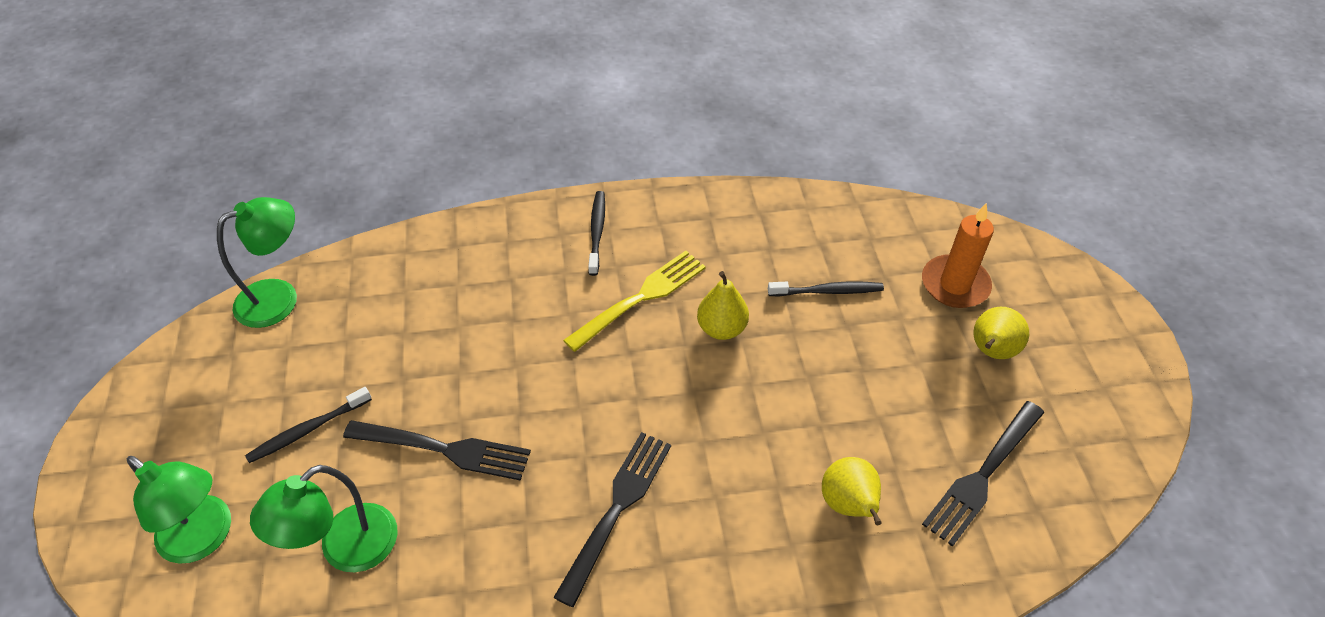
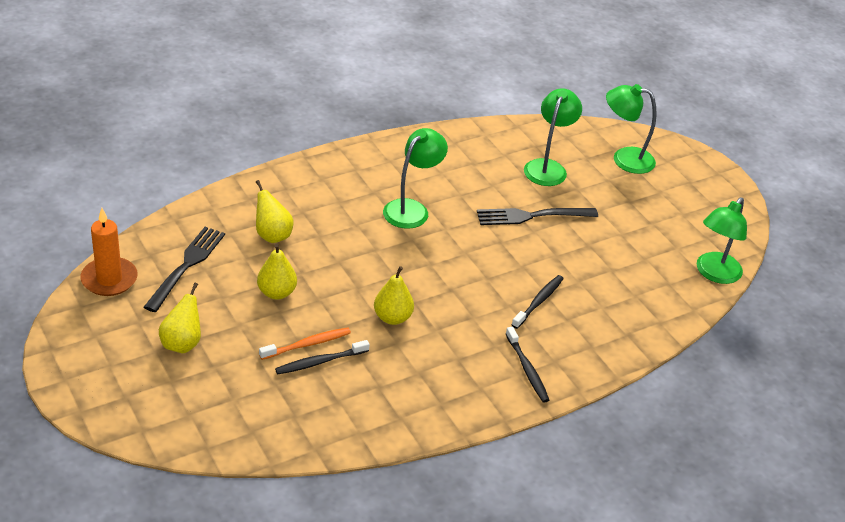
camera: 155 degrees right, 10 degrees down
black toothbrush [245,387,372,463] -> black toothbrush moved to [512,275,564,329]
black fork [553,432,671,607] -> green lamp [383,128,448,229]
yellow fork [563,251,706,352] -> none
orange candle [922,203,994,308] -> orange candle moved to [81,208,138,296]
none -> yellow pear [257,244,297,300]
none -> orange toothbrush [259,328,351,360]

